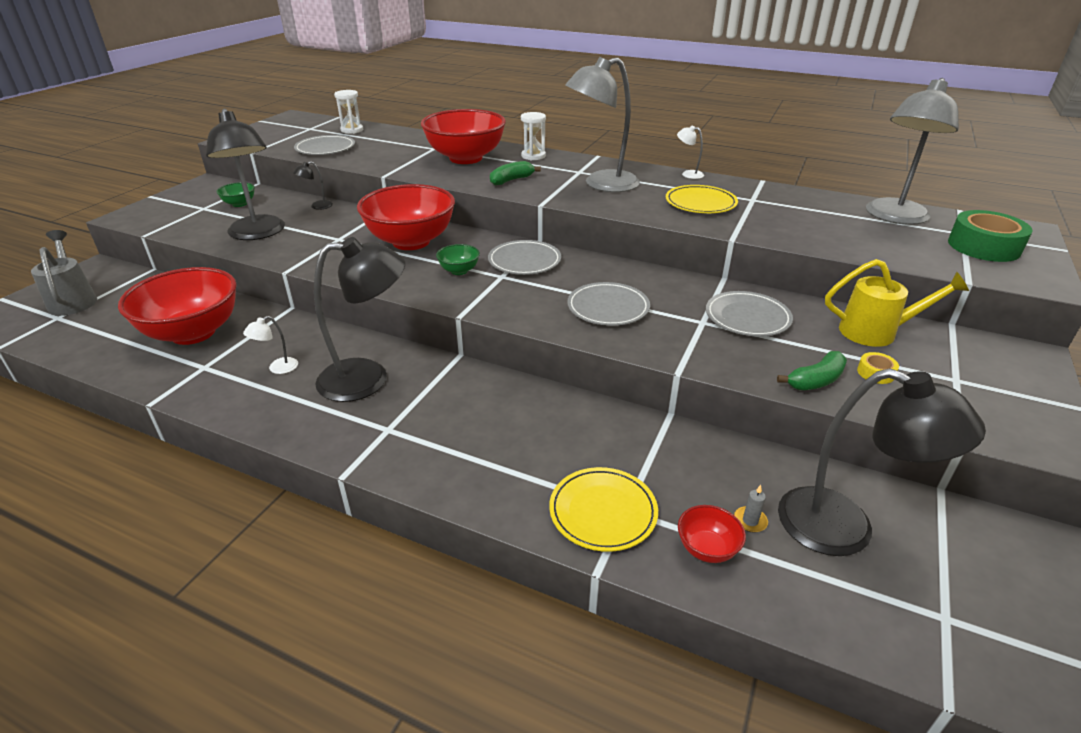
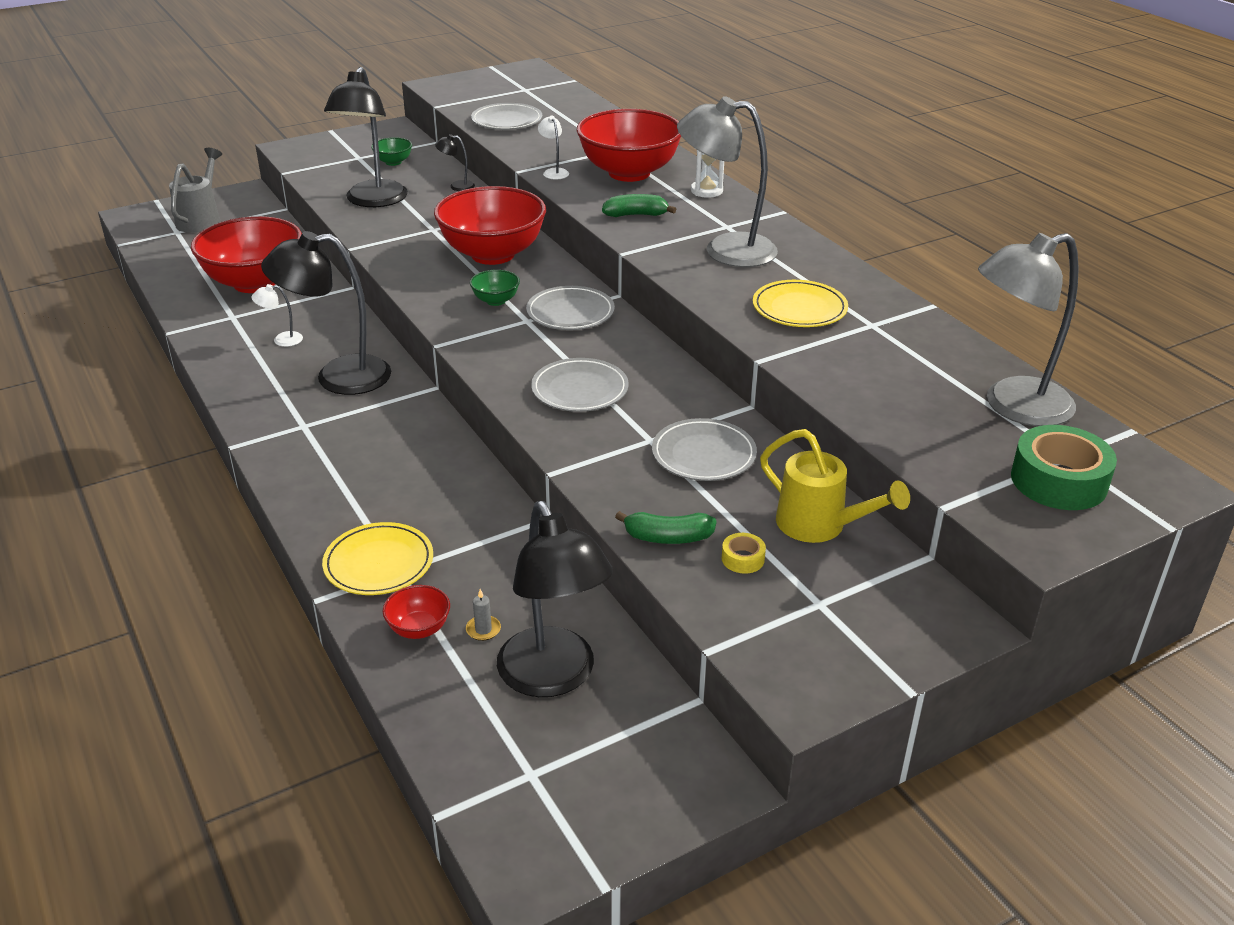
camera: 35 degrees right, 0 degrees up
black lamp [314,237,405,402] -> black lamp turned 150 degrees clockwise [261,231,391,395]
white hourglass [334,90,363,134] -> none
white lamp [677,126,704,179] -> white lamp moved to [538,116,569,179]

